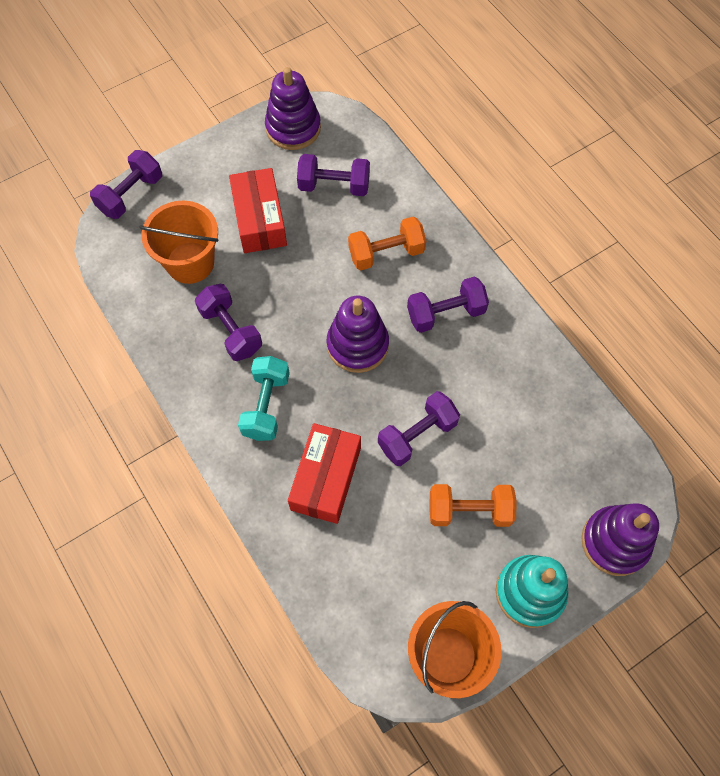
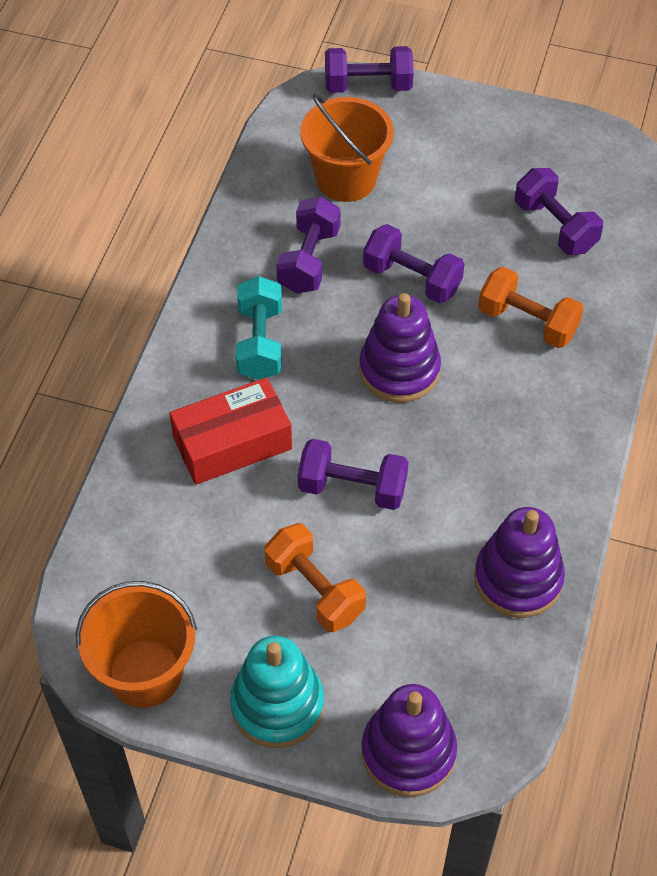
camera: 50 degrees right, 10 degrees down
red box [229,168,287,253] -> none
turquoise dumbbell [238,356,290,441] -> turquoise dumbbell turned 60 degrees counterclockwise [236,276,282,380]
purple stacking toy [265,67,321,150] -> purple stacking toy moved to [474,507,565,618]
purple dumbbell [407,276,489,333] -> purple dumbbell moved to [363,224,464,304]

